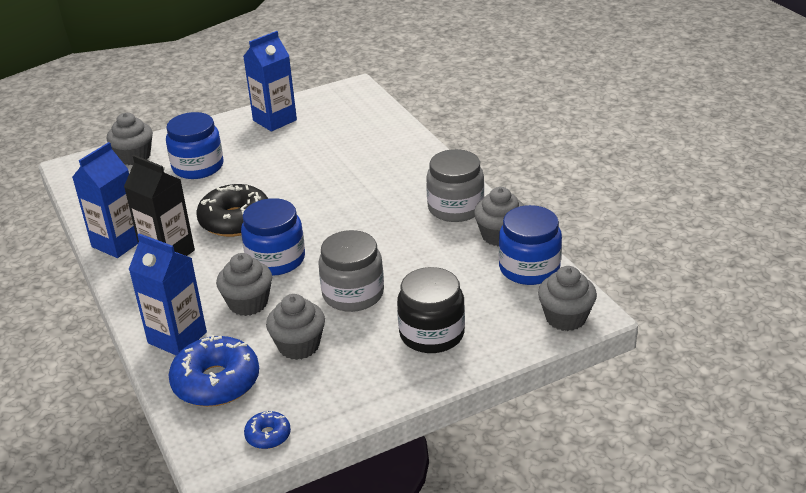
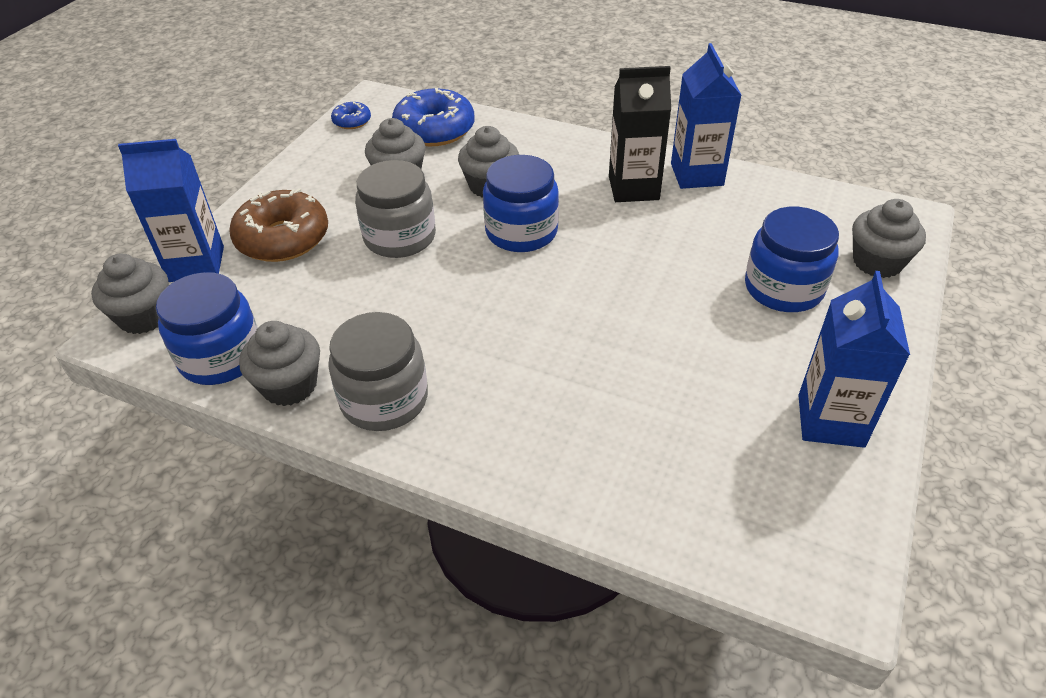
camera: 140 degrees right, 10 degrees up
blue carton [129,233,207,355] -> blue carton moved to [118,139,224,282]
black donut [197,184,268,237] -> none
black jar [397,267,465,353] -> brown donut [229,188,328,262]

